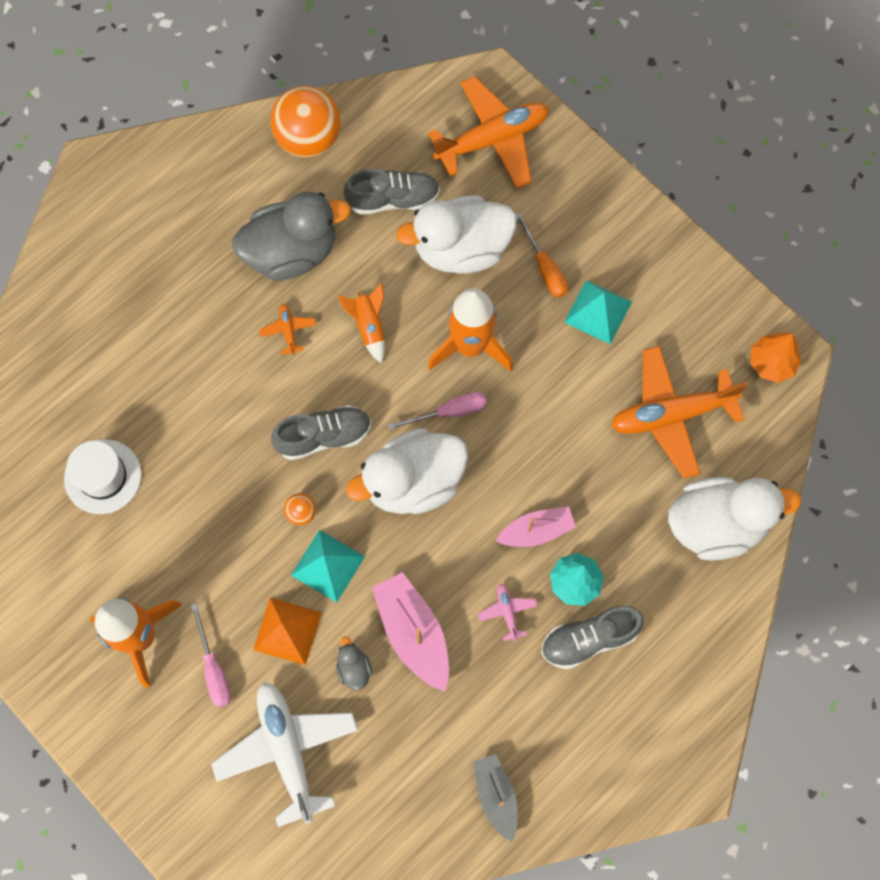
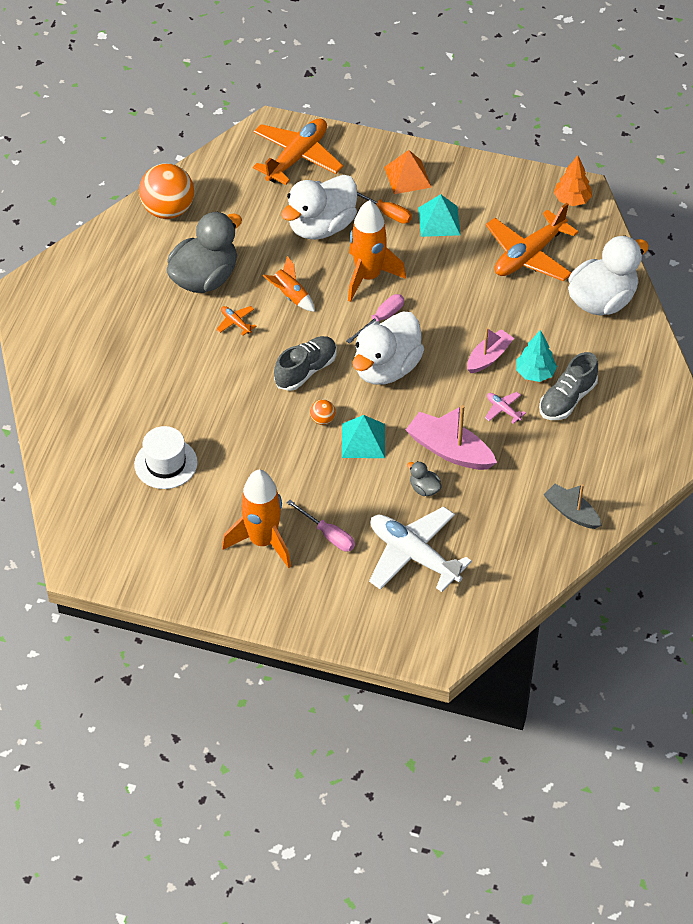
camera: 30 degrees left, 20 degrees down
orange pyramid [253,598,322,665] -> orange pyramid moved to [384,150,431,194]
grey shoe [344,169,440,215] -> none

